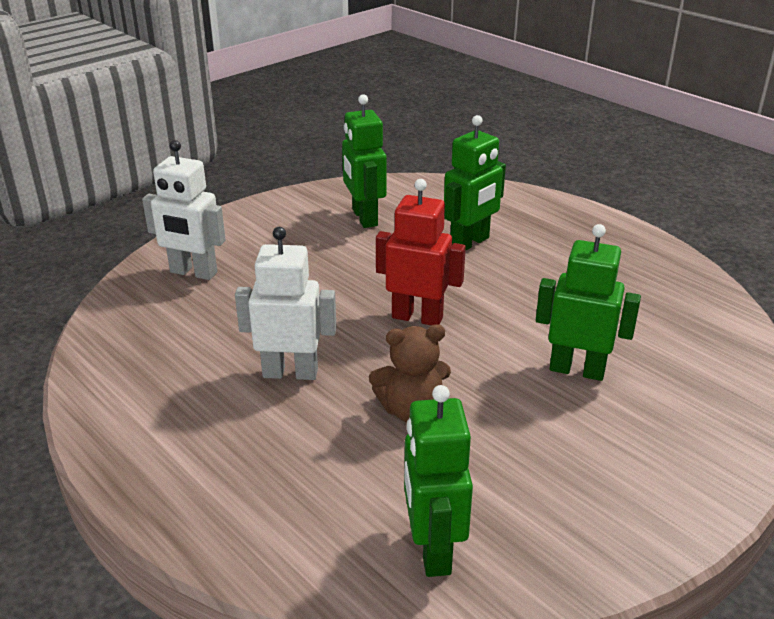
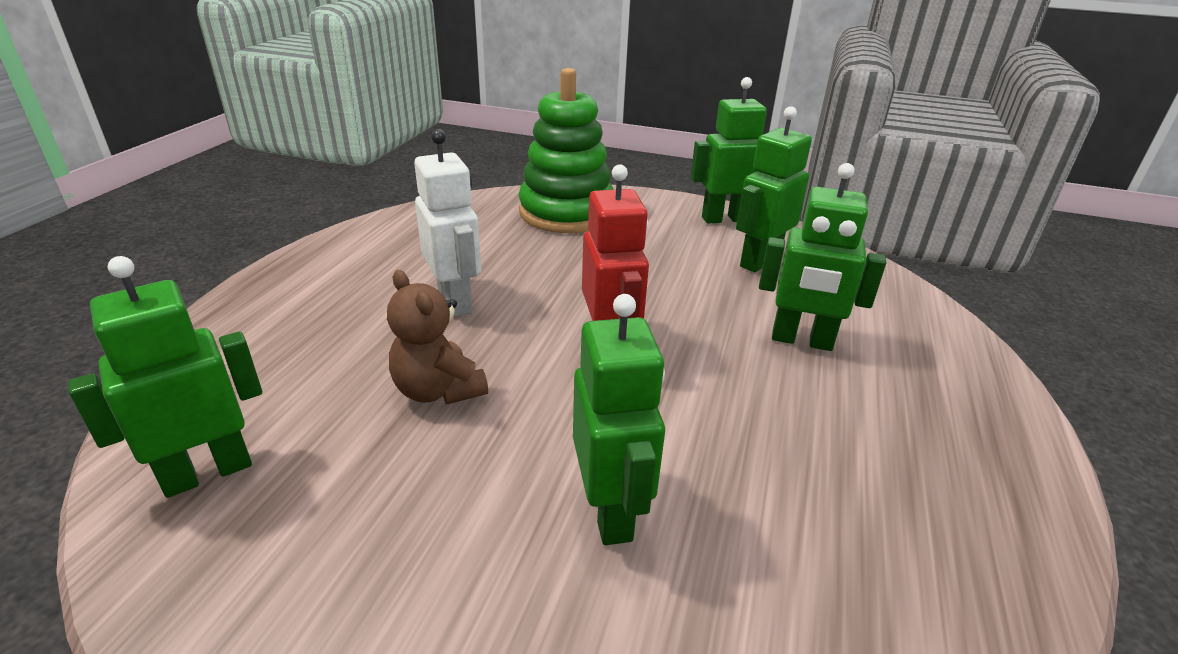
camera: 60 degrees right, 0 degrees up
white robot [142,140,226,280] -> green stacking toy [519,68,614,233]
none -> green robot [691,77,767,224]

